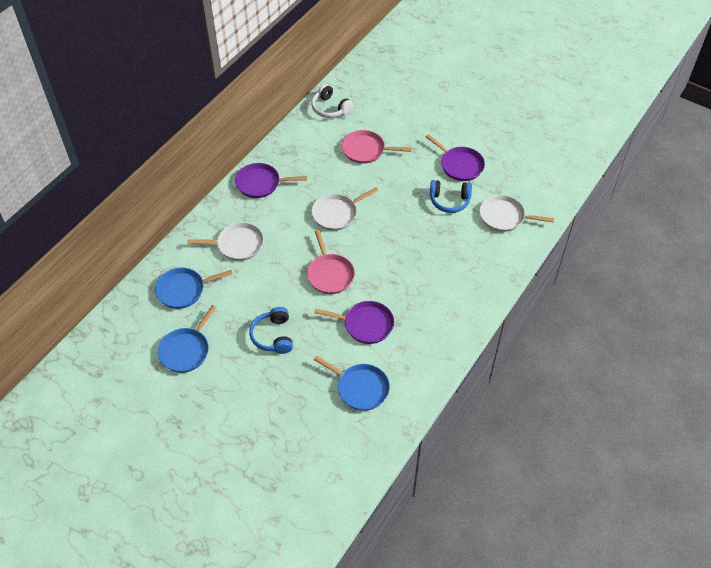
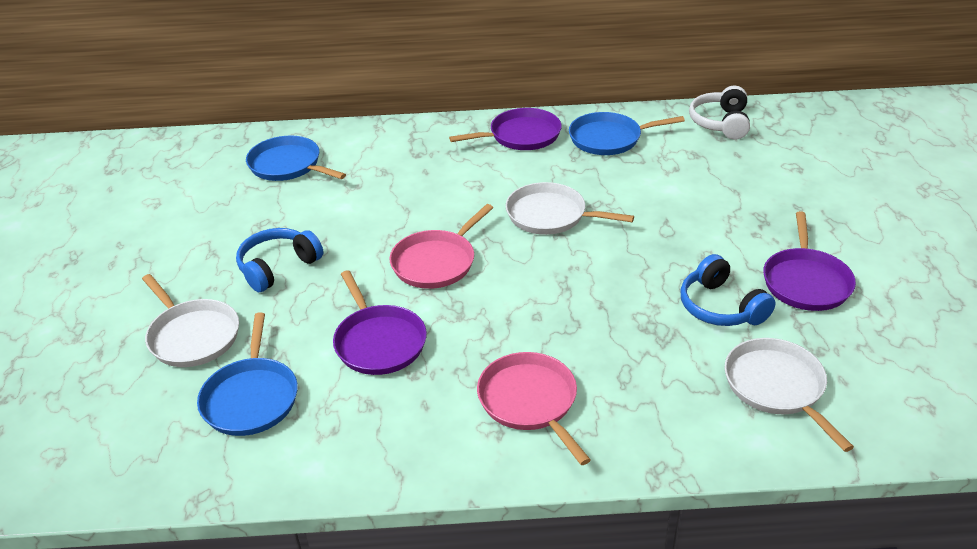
camera: 55 degrees right, 15 degrees down
blue pan [158,305,217,373] -> blue pan moved to [569,112,685,155]
white pan [187,222,264,261] -> white pan moved to [142,274,239,367]
purple pan [235,163,307,198] -> purple pan turned 105 degrees clockwise [449,108,562,150]
pink pan [342,130,412,164] -> pink pan moved to [477,352,591,465]

